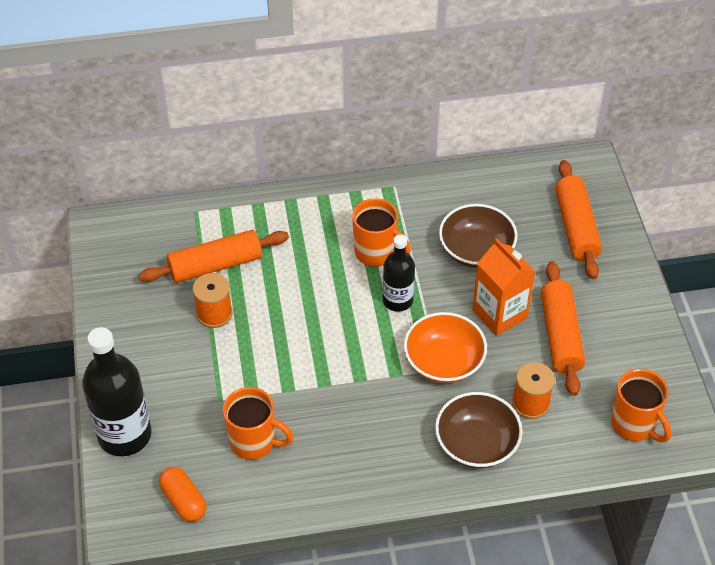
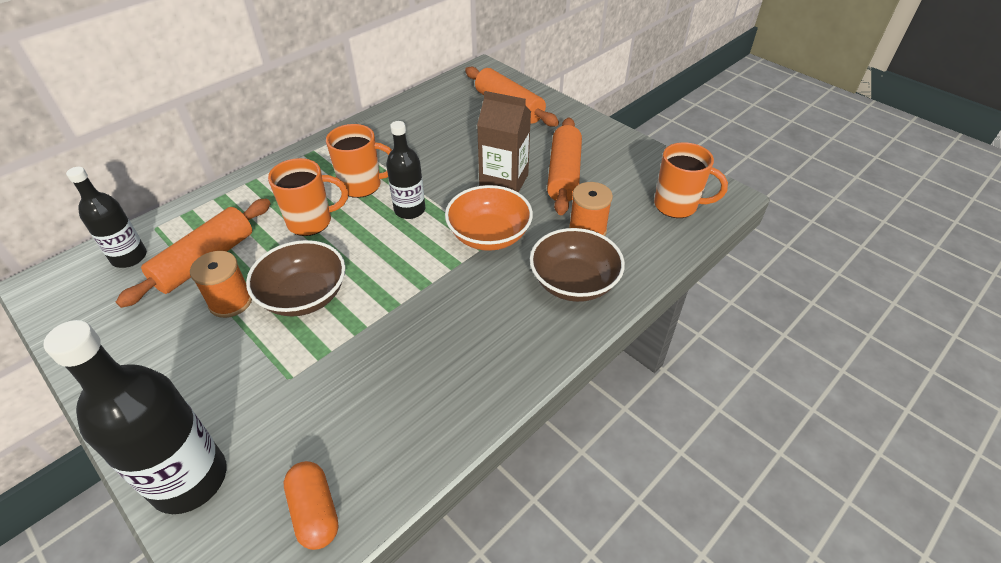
camera: 35 degrees left, 5 degrees down
orange capsule [159,467,207,522] -> orange capsule turned 45 degrees clockwise [284,461,339,550]
orange mug [223,387,294,460] -> orange mug moved to [268,158,348,236]
brown bowl [439,204,517,268] -> brown bowl moved to [246,240,345,317]
orange carton [472,238,535,336] -> brown carton [477,91,531,193]
orange rolling pin [541,261,585,396] -> orange rolling pin turned 45 degrees clockwise [547,118,582,215]
none -> black bottle [66,167,147,268]

